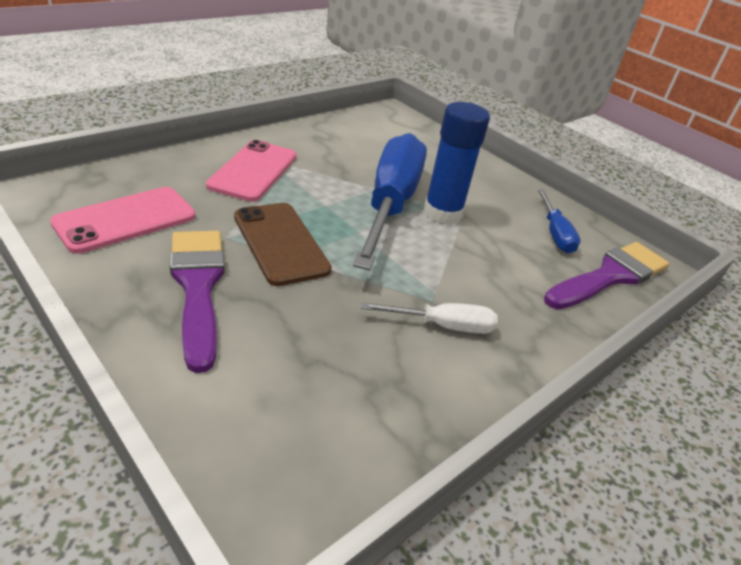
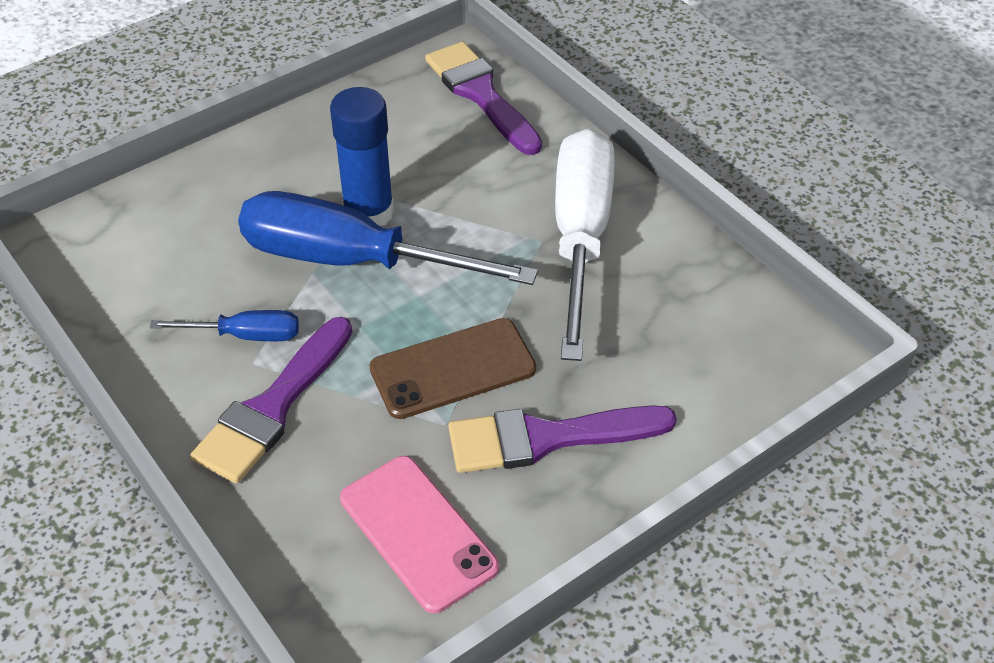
camera: 80 degrees left, 10 degrees up
pink phone [206,140,297,201] -> purple brush [190,317,352,484]
white screwdriver [361,302,498,334] -> white screwdriver [555,128,615,361], size x2.16
blue screwdriver [538,189,581,253] -> blue screwdriver moved to [150,310,299,341]

